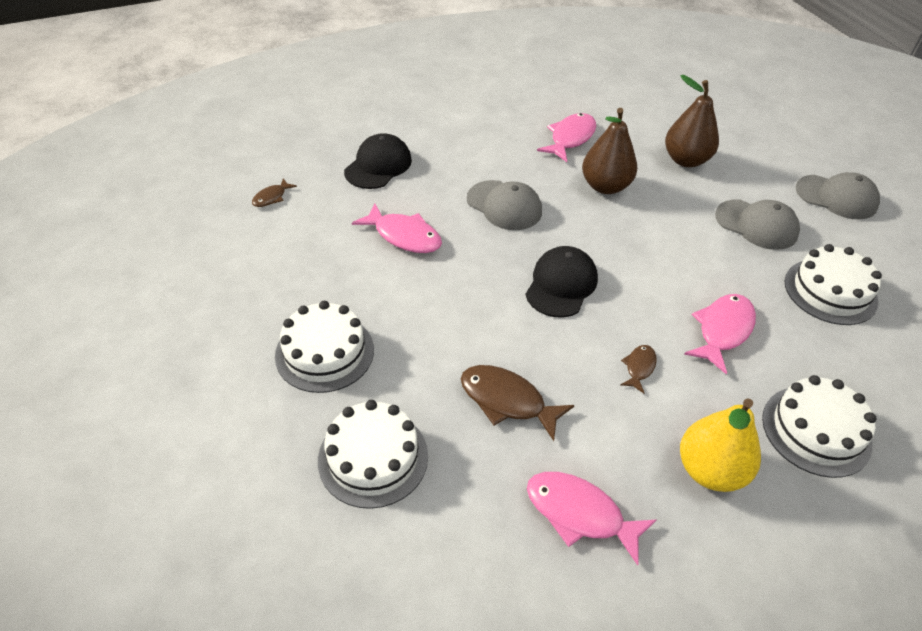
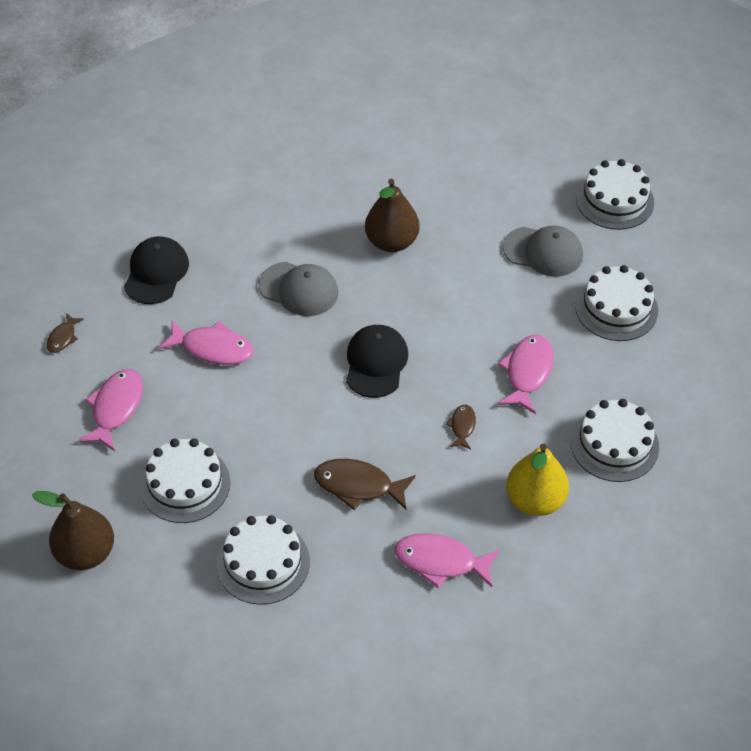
camera: 15 degrees left, 5 degrees up
pink fish [537,113,596,162] -> pink fish moved to [78,369,143,451]
brown pear [665,75,719,167] -> brown pear moved to [32,491,114,570]
grey cap [796,172,880,219] -> white cake [576,159,654,230]

